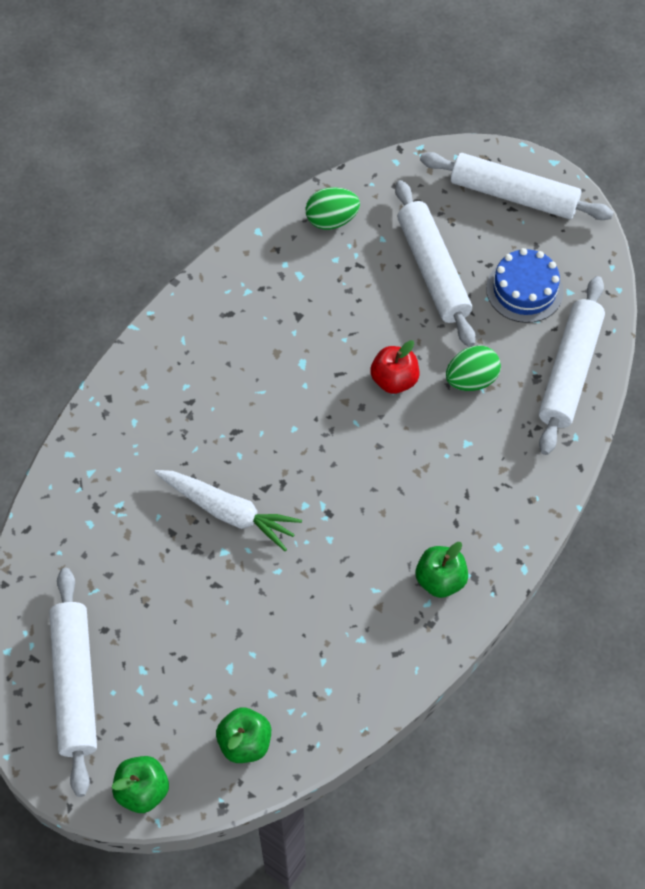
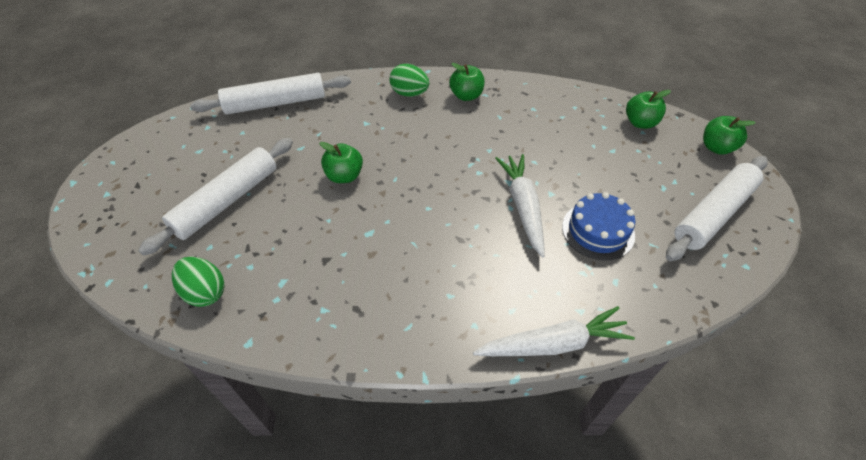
camera: 125 degrees left, 10 degrees down
red apple [370,340,419,394] -> green apple [319,142,363,183]
white rolling pin [420,152,613,220] -> none
green egg [446,345,501,391] -> green egg moved to [389,64,429,97]
blue cake [486,248,564,323] -> blue cake moved to [562,192,635,261]
none -> white carrot [473,306,635,356]

